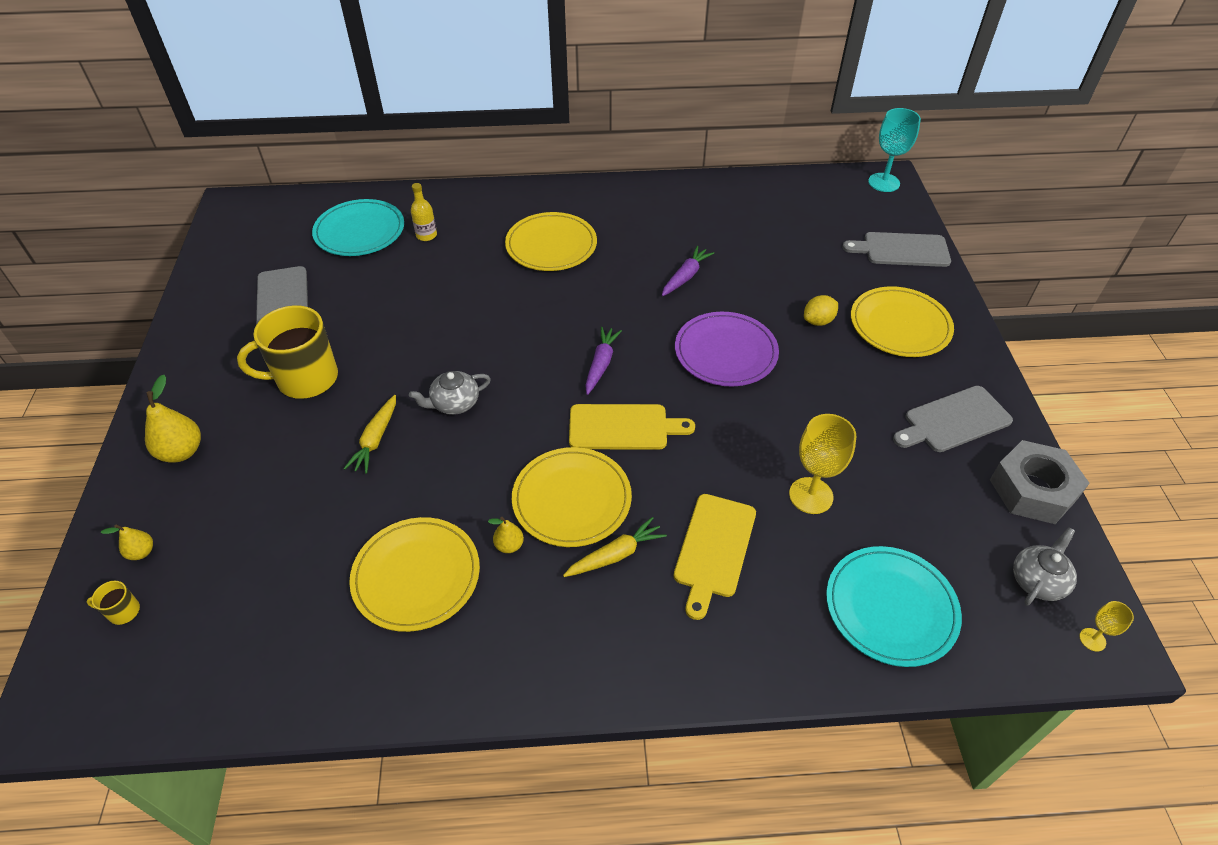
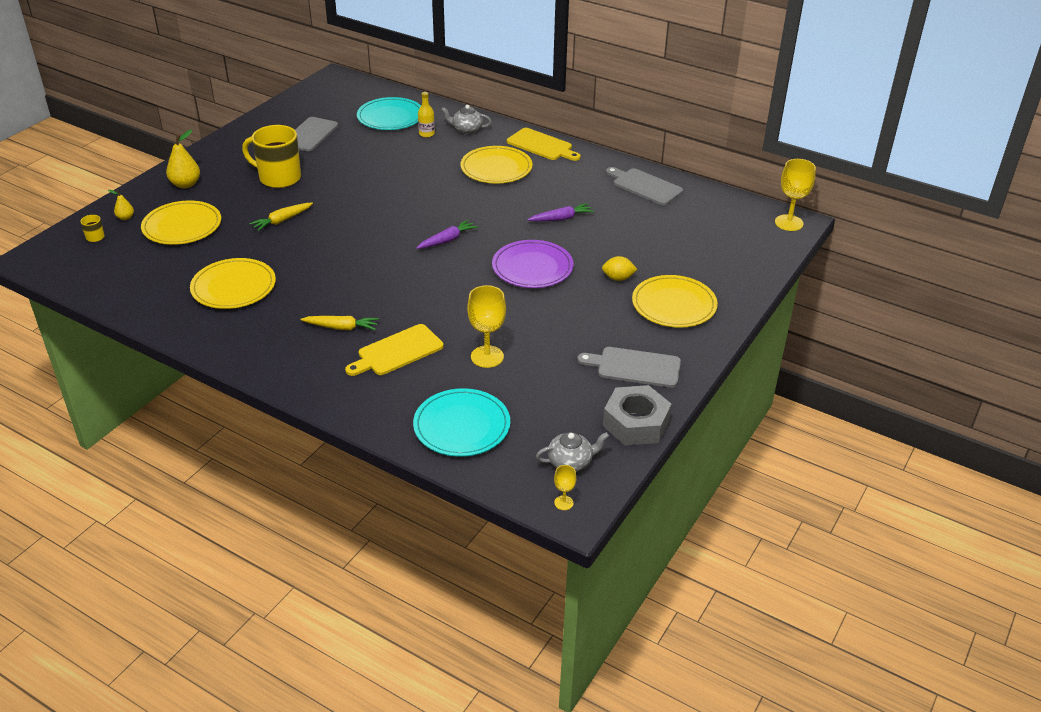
camera: 35 degrees right, 10 degrees down
grey teapot [409,371,491,415] -> grey teapot moved to [441,105,492,134]
yellow pear [488,517,524,553] -> none
yellow plate [512,447,632,547] -> yellow plate moved to [141,201,221,245]
yellow cutting board [569,404,695,450] -> yellow cutting board moved to [507,128,580,161]
grey cutting board [842,232,951,267] -> grey cutting board moved to [606,167,683,205]
turquoise goblet [868,108,921,192] -> yellow goblet [775,159,816,231]

